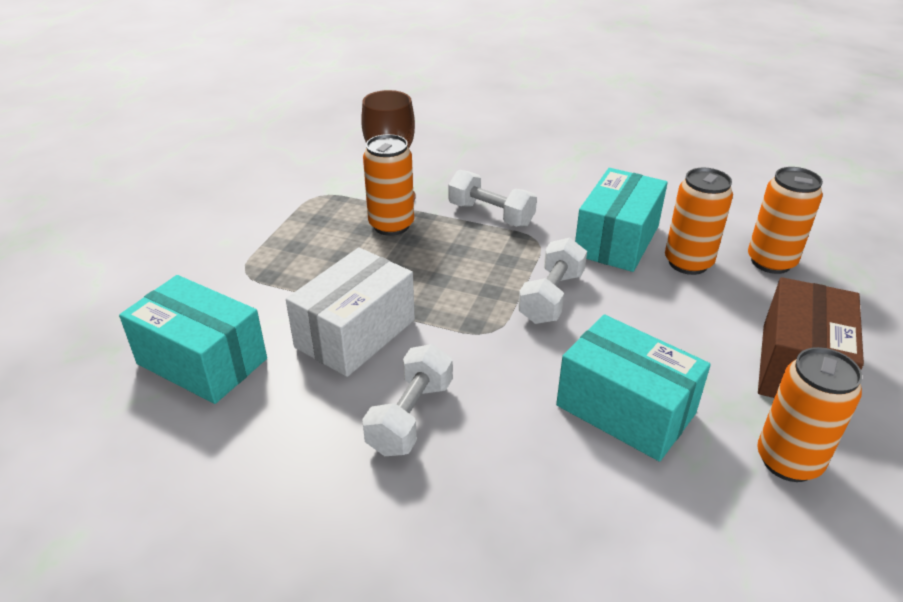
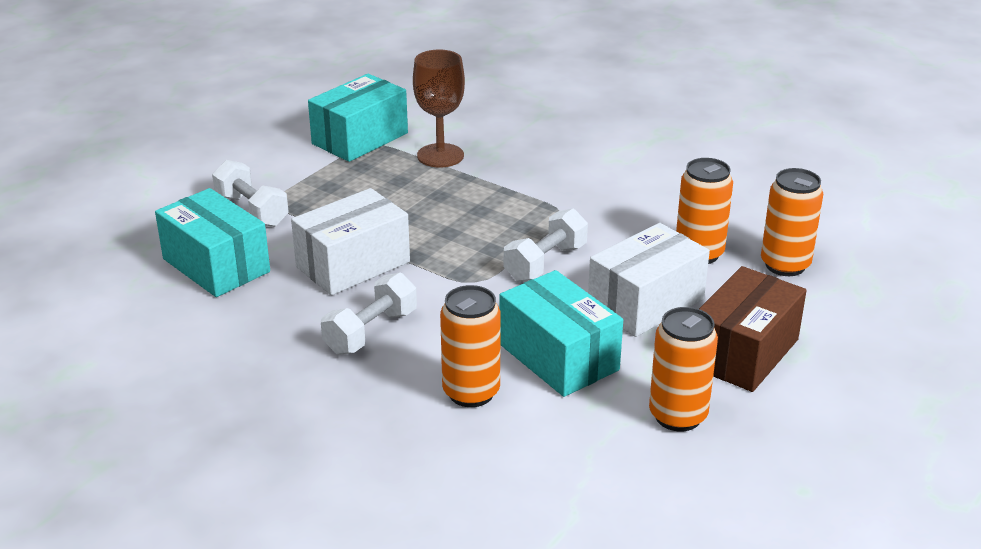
camera: 15 degrees right, 5 degrees down
orange can [363,134,414,236] -> orange can moved to [440,285,501,407]
white dumbbell [448,170,537,227] -> white dumbbell moved to [212,160,289,227]
turquoise box [575,168,668,272] -> turquoise box moved to [308,74,408,162]
none -> white box [588,223,710,337]

